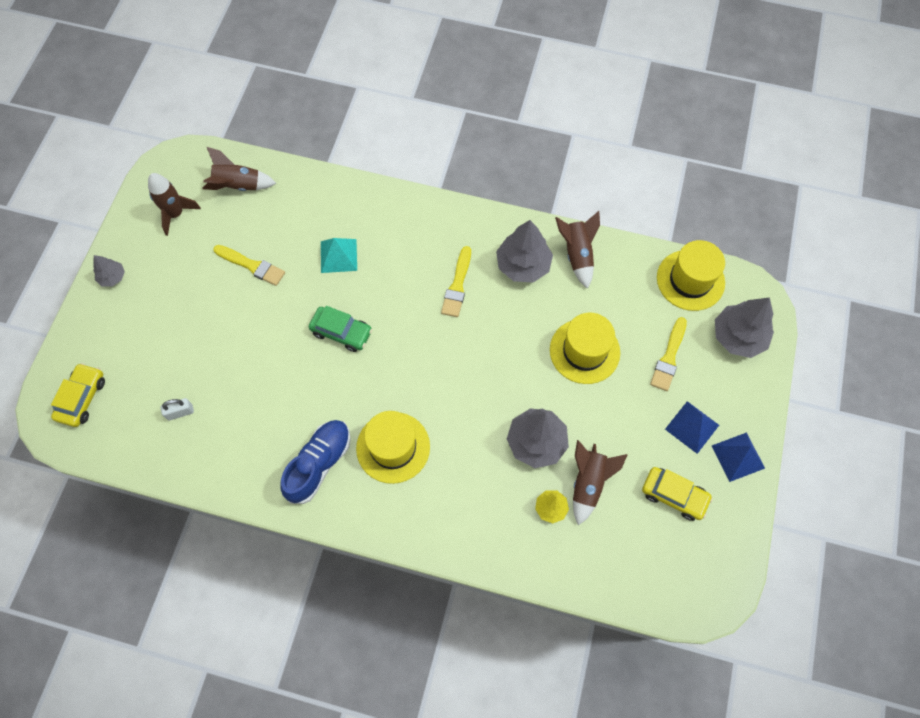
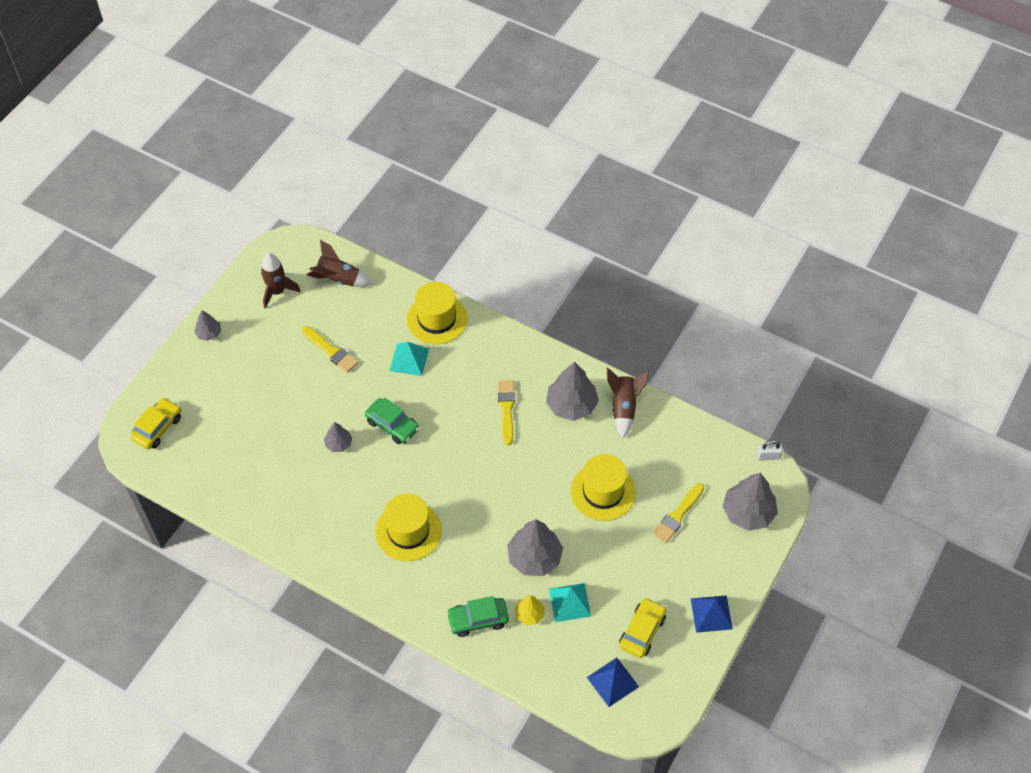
camera: 15 degrees right, 10 degrees down
white padlock [160,398,194,420] -> white padlock moved to [756,440,783,461]
blue shoe [280,420,351,504] -> none
yellow brush [441,246,471,317] -> yellow brush turned 150 degrees clockwise [498,380,515,445]
brown rocket [573,440,628,525] -> turquoise pyramid [549,583,591,622]
yellow car [642,467,713,521] -> yellow car turned 105 degrees counterclockwise [619,598,666,658]
yellow hat [657,240,725,311] -> yellow hat moved to [406,282,467,344]
blue pyramid [665,401,719,454] -> blue pyramid moved to [587,657,639,707]
none -> grey tree [324,422,352,452]
none -> green car [446,596,509,637]

